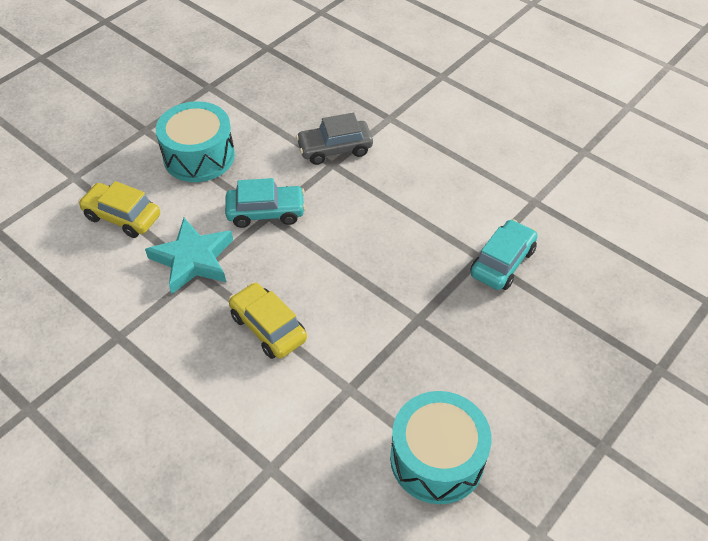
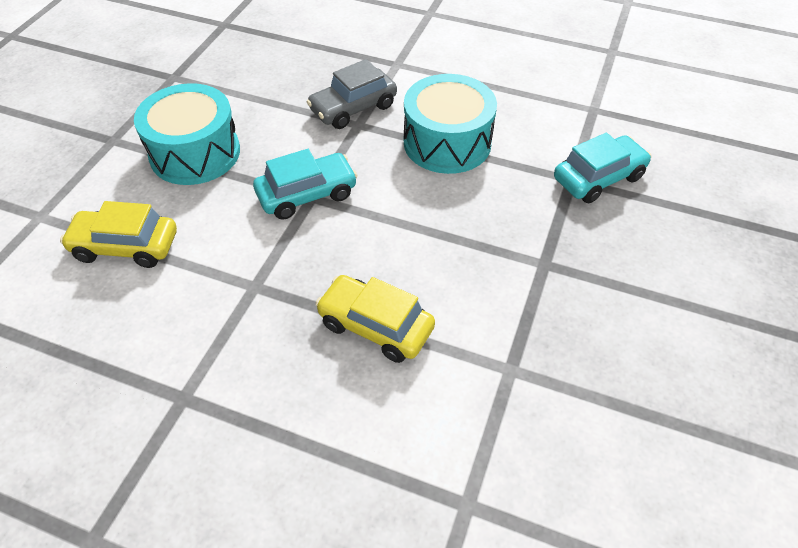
camera: 20 degrees left, 0 degrees up
turquoise star [145,218,233,294] -> none
turquoise drum [390,391,491,504] -> turquoise drum moved to [404,74,497,174]
turquoise car [470,219,538,290] -> turquoise car turned 45 degrees clockwise [554,133,651,203]

